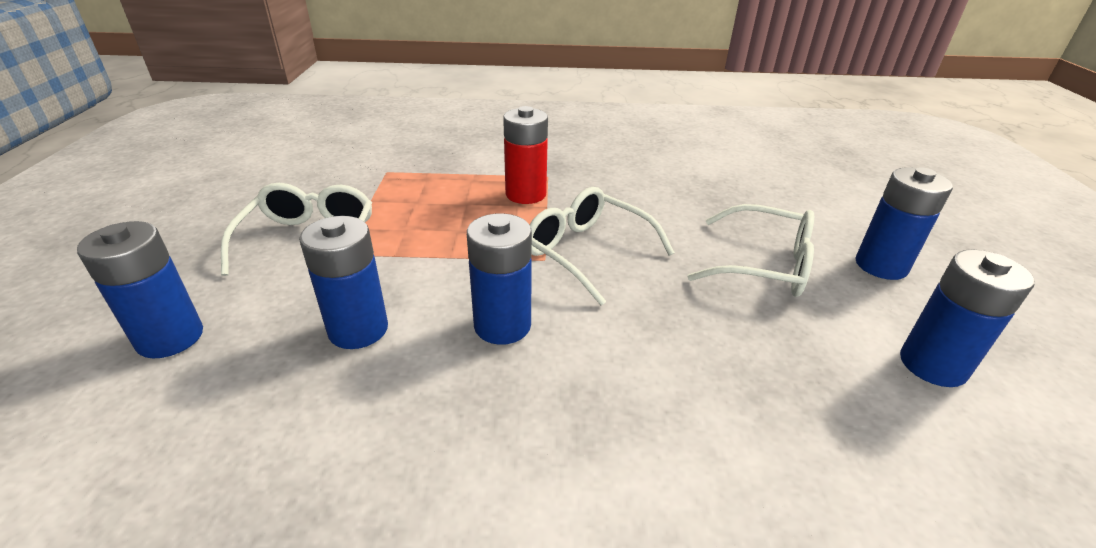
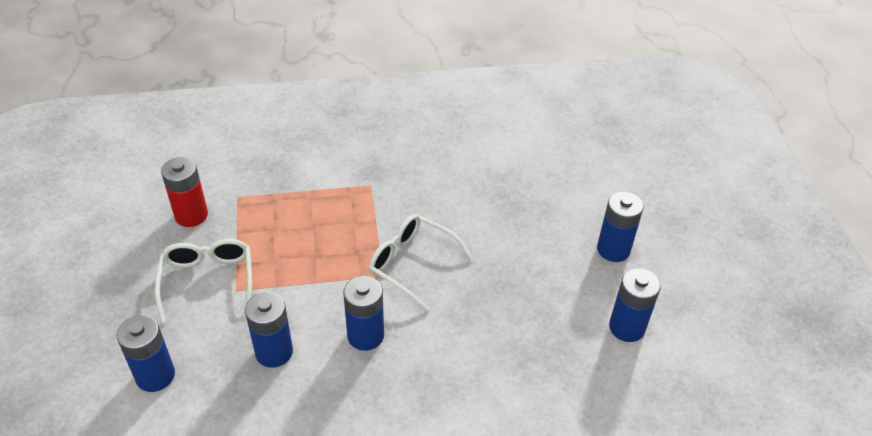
camera: 10 degrees left, 10 degrees up
red battery [503,106,548,204] -> red battery moved to [161,157,208,227]
white glasses [687,204,814,297] -> none

